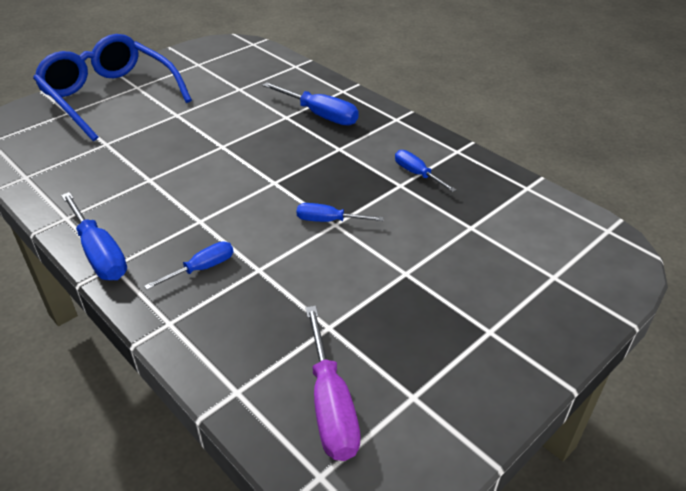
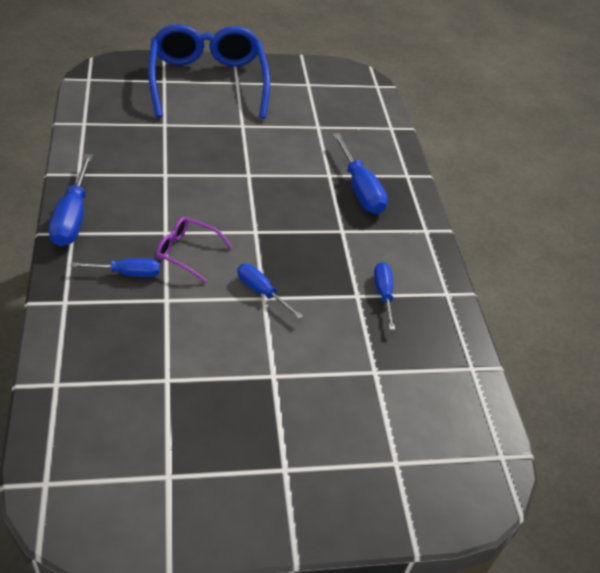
camera: 30 degrees right, 5 degrees up
purple screwdriver [305,306,361,461] -> none
none -> purple glasses [156,217,232,283]

